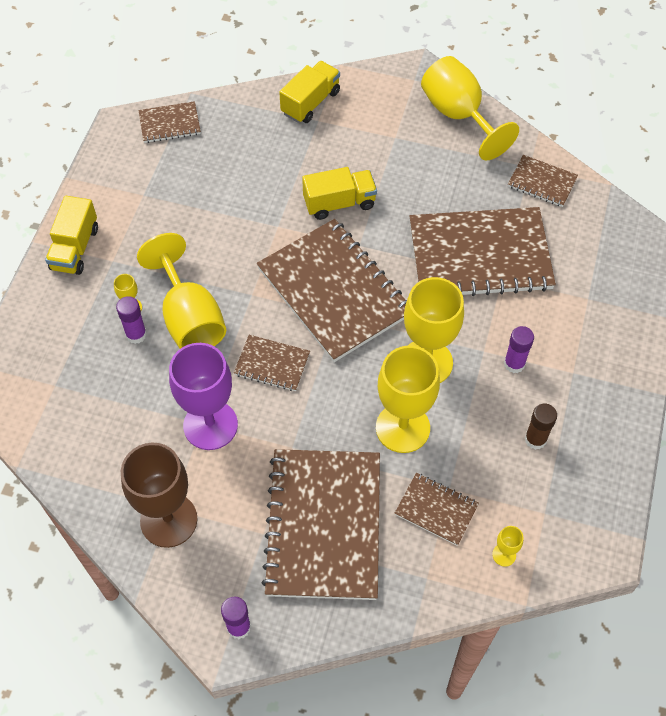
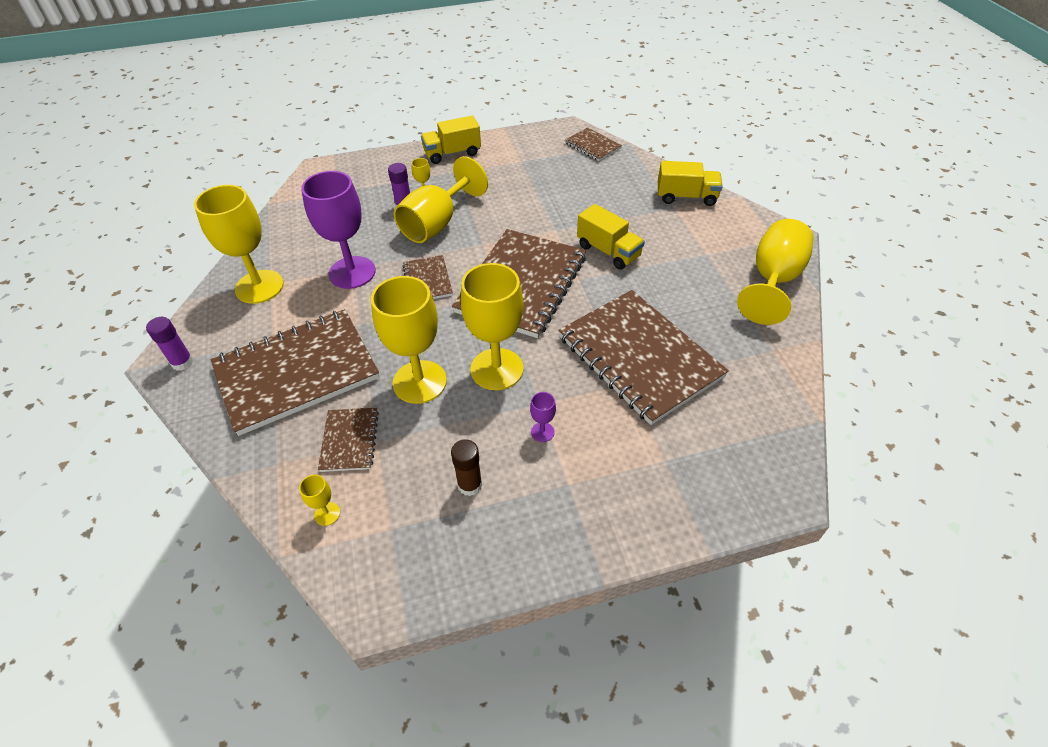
camera: 60 degrees right, 10 degrees down
brown goblet [121,443,198,548] -> yellow goblet [194,185,284,304]
purple glue stick [504,326,534,373] -> purple goblet [530,392,556,442]
brown notebook [508,155,578,207] -> none

